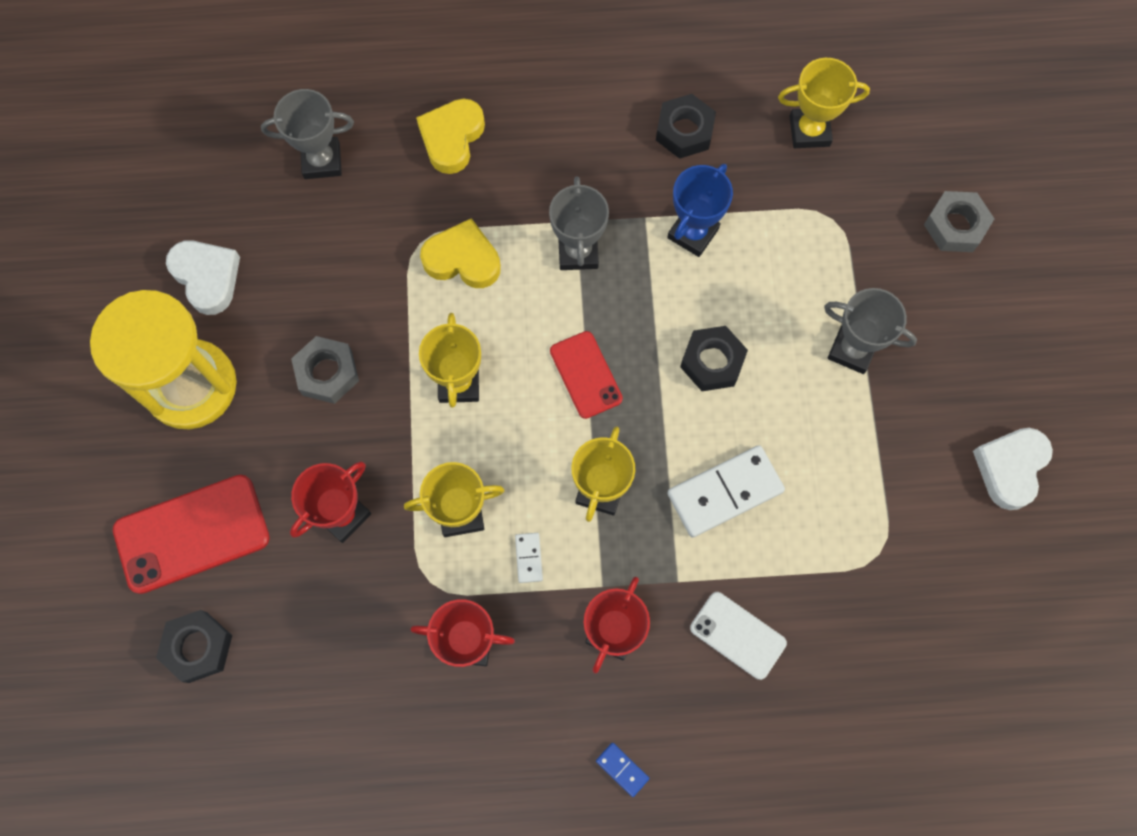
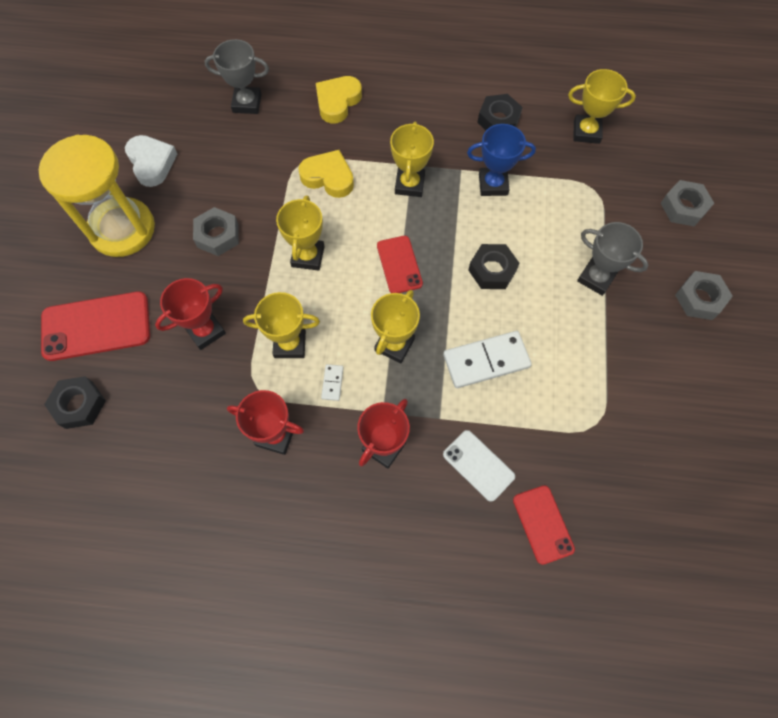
camera: 10 degrees right, 5 degrees down
grey trophy [549,177,609,270] -> yellow trophy [390,121,434,197]
blue domino [596,743,649,797] -> none
blue trophy [667,164,733,257] -> blue trophy turned 45 degrees clockwise [467,124,536,196]
white heart [973,428,1053,510] -> none
none -> red phone [513,485,575,565]
none -> grey nut [675,271,733,320]

